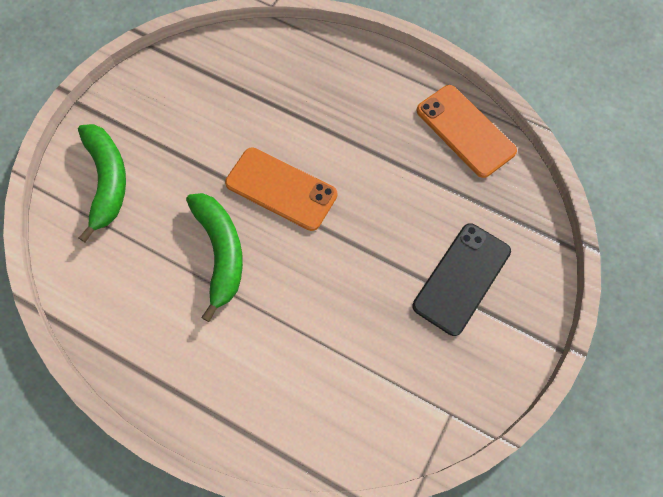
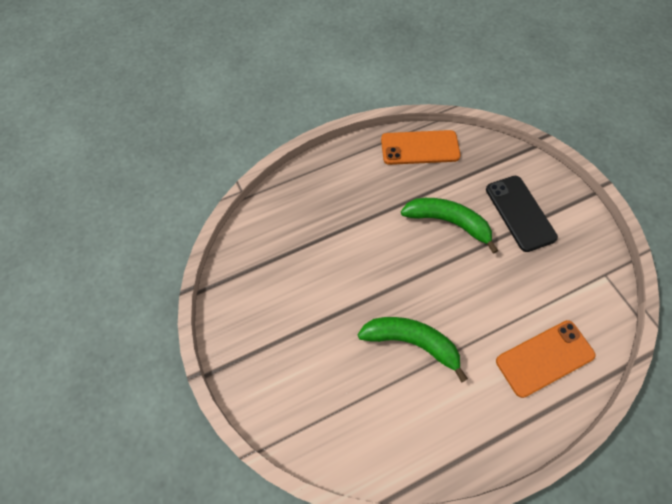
camera: 55 degrees left, 5 degrees down
green banana [78,124,126,242] -> green banana moved to [401,198,499,254]
orange phone [225,147,337,231] -> orange phone moved to [496,320,596,398]

